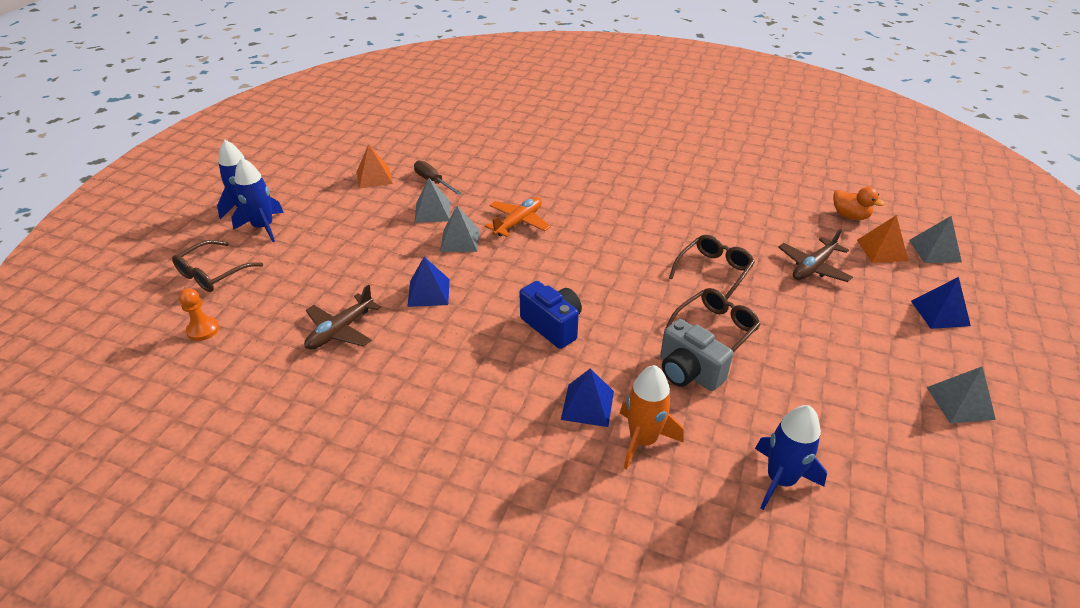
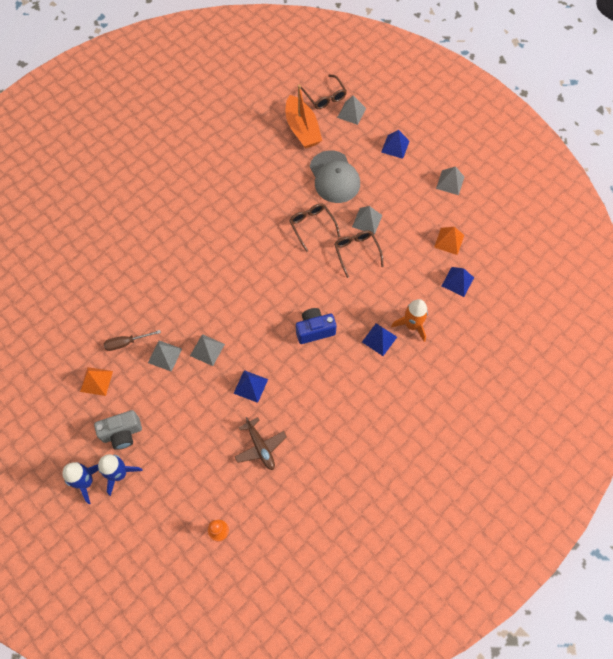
camera: 65 degrees left, 25 degrees up
brown glasses [172,240,263,292] -> brown glasses moved to [301,75,347,109]
orange plane [485,197,550,237] -> none
grey camera [660,319,733,391] -> grey camera moved to [94,410,142,450]
blue rocket [755,405,827,510] -> blue pyramid [442,267,474,297]
brown plane [778,229,853,282] -> grey cap [310,150,360,203]
orange duck [833,187,885,220] -> orange boat [286,85,322,149]
orange pyramid [857,215,908,263] -> orange pyramid moved to [434,227,464,255]
none -> grey pyramid [352,206,382,235]

